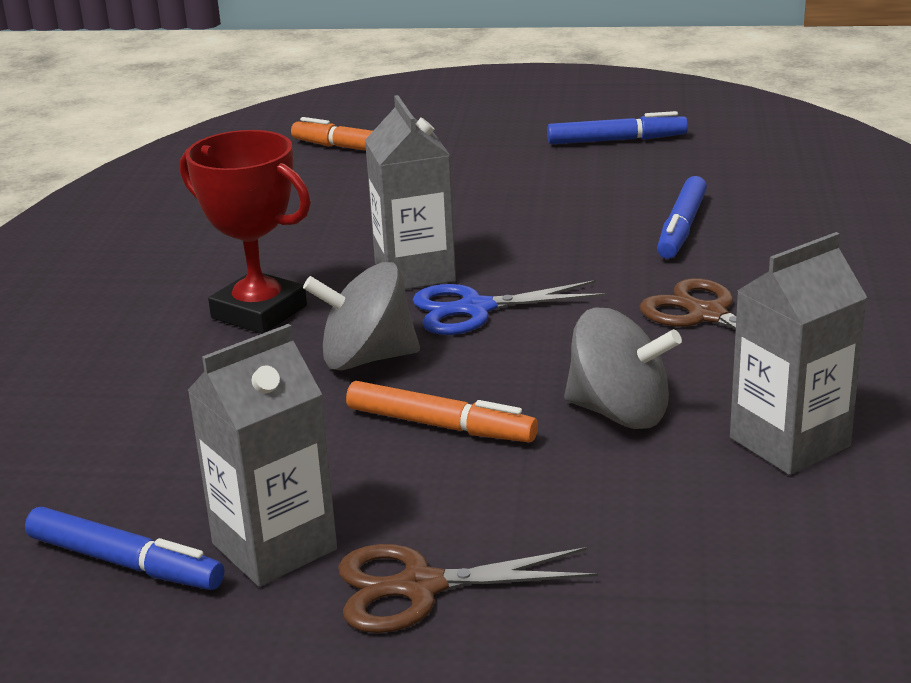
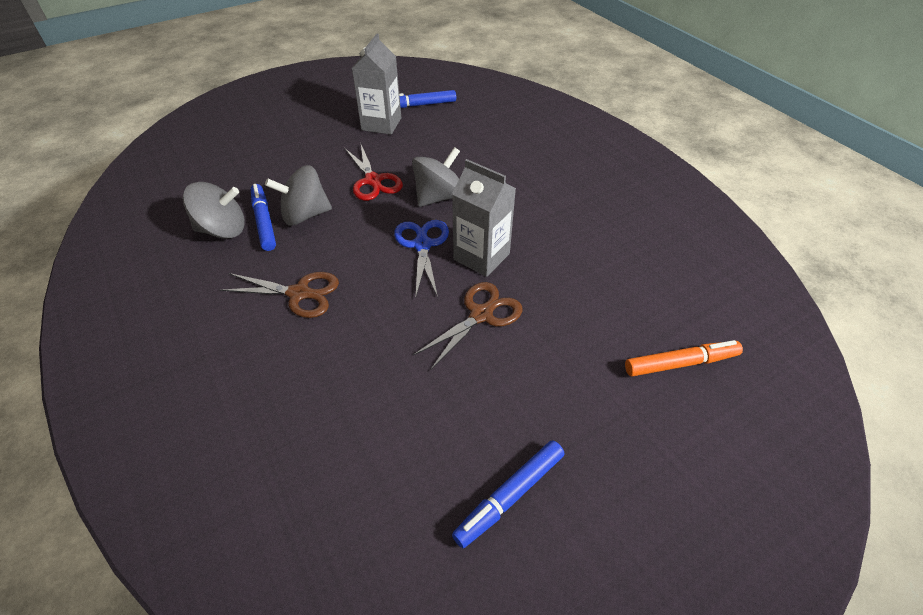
camera: 140 degrees right, 20 degrees up
red trophy [180,130,311,334] -> none
brown scissors [338,544,598,633] -> brown scissors moved to [413,282,522,370]
orange marker [346,381,538,442] -> red scissors [345,145,403,201]
blue scissors [412,280,606,335] -> blue scissors turned 45 degrees counterclockwise [394,220,449,297]
blue marker [657,176,707,259] -> blue marker moved to [251,184,276,251]
grey carton [730,232,867,475] -> grey spinning top [183,182,245,239]

